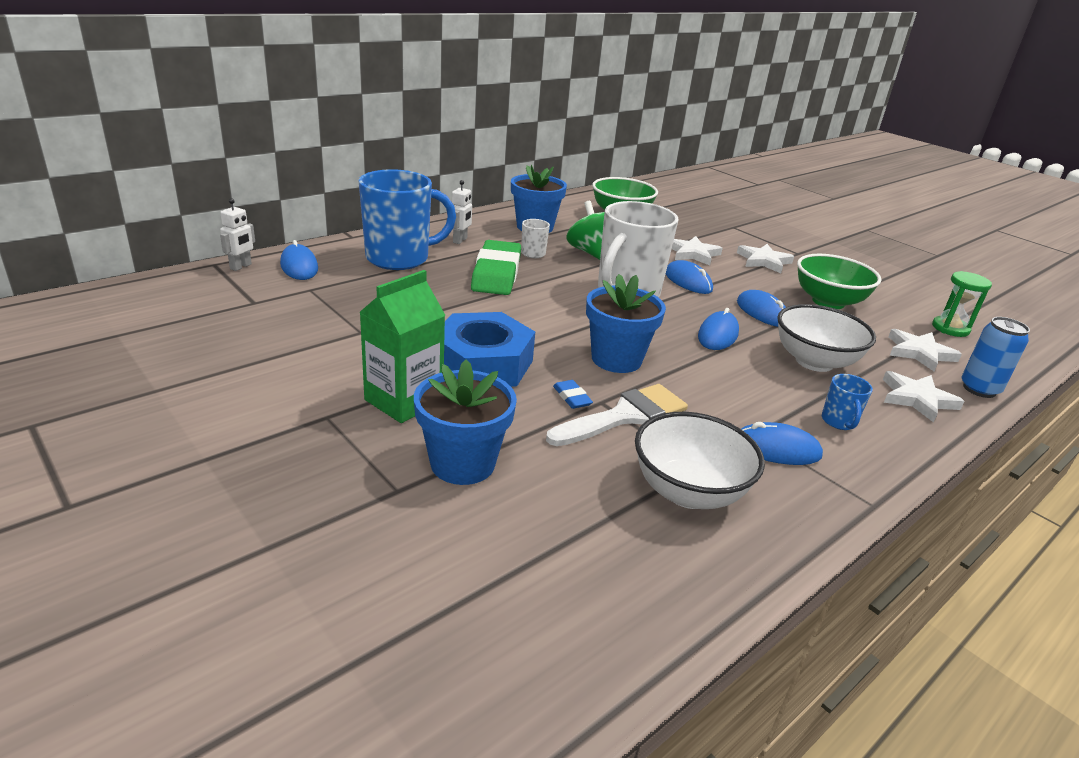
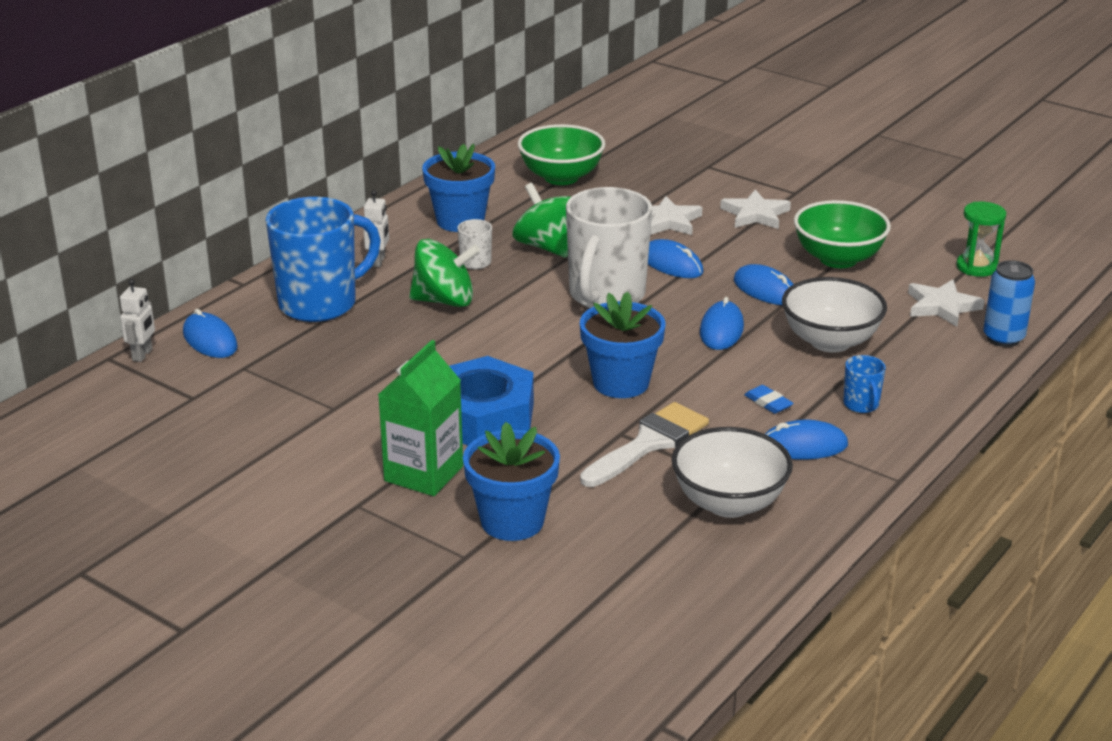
camera: 10 degrees left, 0 degrees up
green eraser [471,240,521,295] -> green spinning top [409,239,480,307]
blue eraser [553,380,593,409] -> blue eraser moved to [744,385,794,414]
white star [883,371,965,423] -> none

